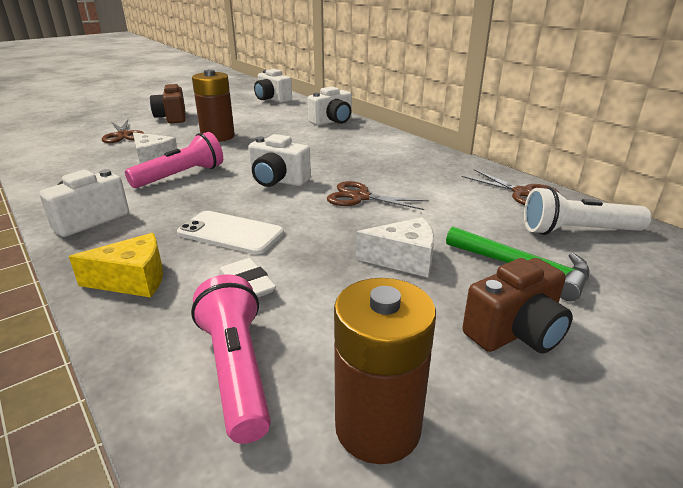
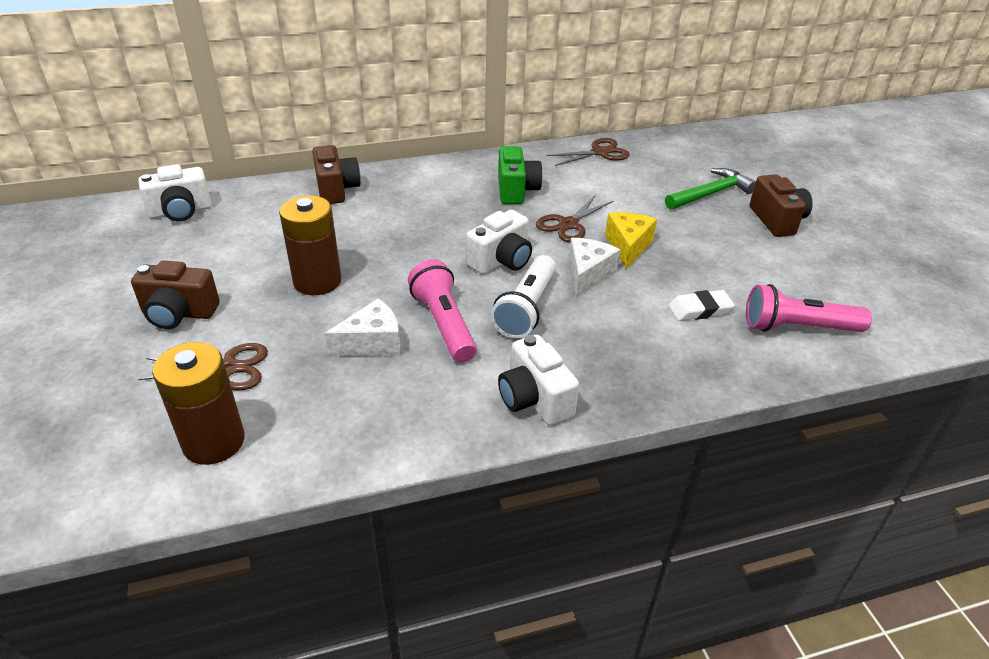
camera: 70 degrees left, 10 degrees up
yellow cheese [69,233,163,297] -> yellow cheese moved to [605,212,657,269]
white phone [177,211,284,255] -> none
white camera [308,87,352,126] -> brown camera [312,145,361,204]
brown battery [334,278,436,464] -> brown battery moved to [152,342,245,465]
white cheese [356,217,434,278] -> white cheese moved to [569,238,620,297]
white flashlight [524,187,652,235] -> white flashlight moved to [491,255,556,338]
none -> green camera [498,146,543,204]

